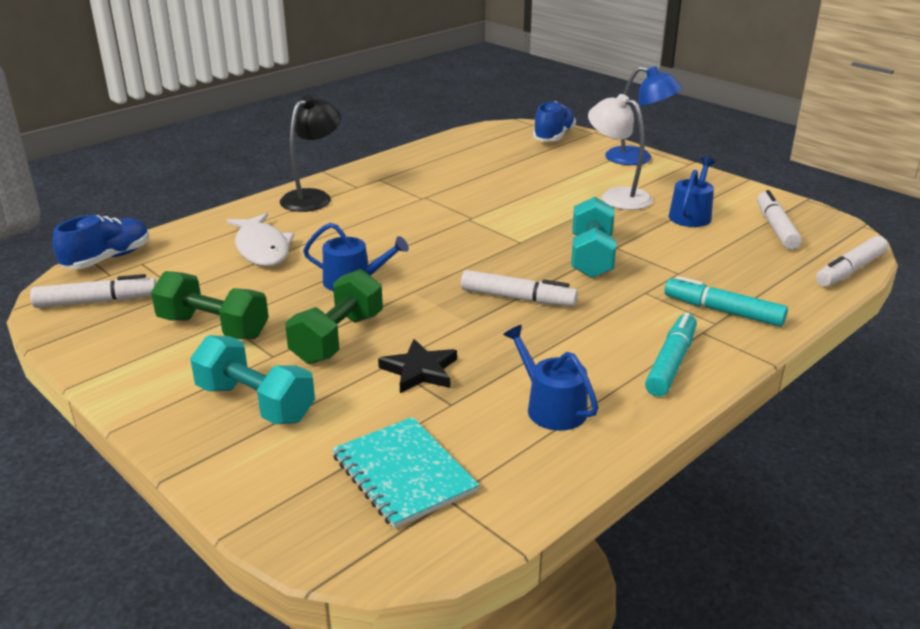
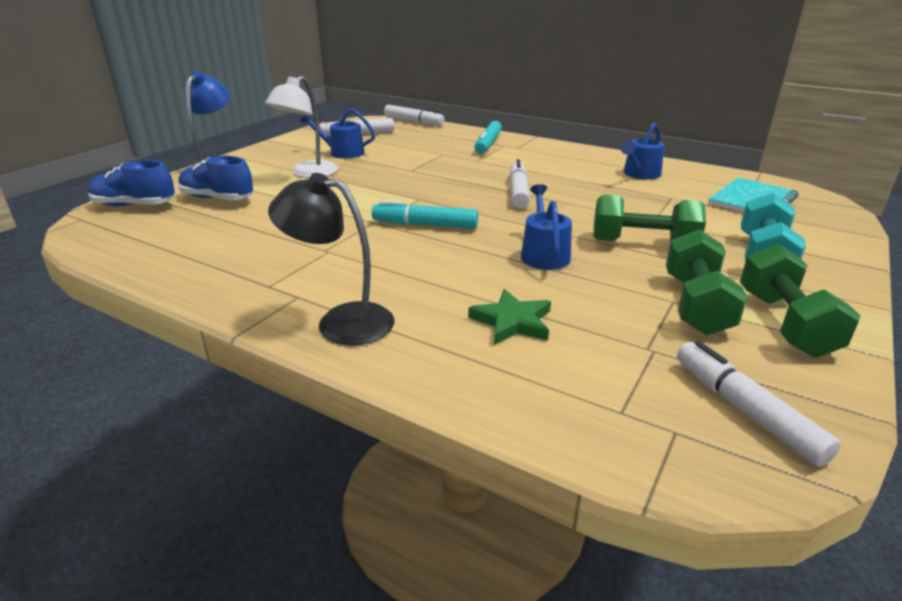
camera: 105 degrees left, 0 degrees up
blue shoe [53,215,149,269] -> blue shoe moved to [178,156,254,200]
white fish [226,213,295,266] -> green star [468,289,551,345]
black star [378,339,457,393] -> none
turquoise dumbbell [571,197,616,278] -> none
turquoise marker [645,312,697,397] -> turquoise marker moved to [372,200,478,229]
none -> green dumbbell [740,243,860,358]

